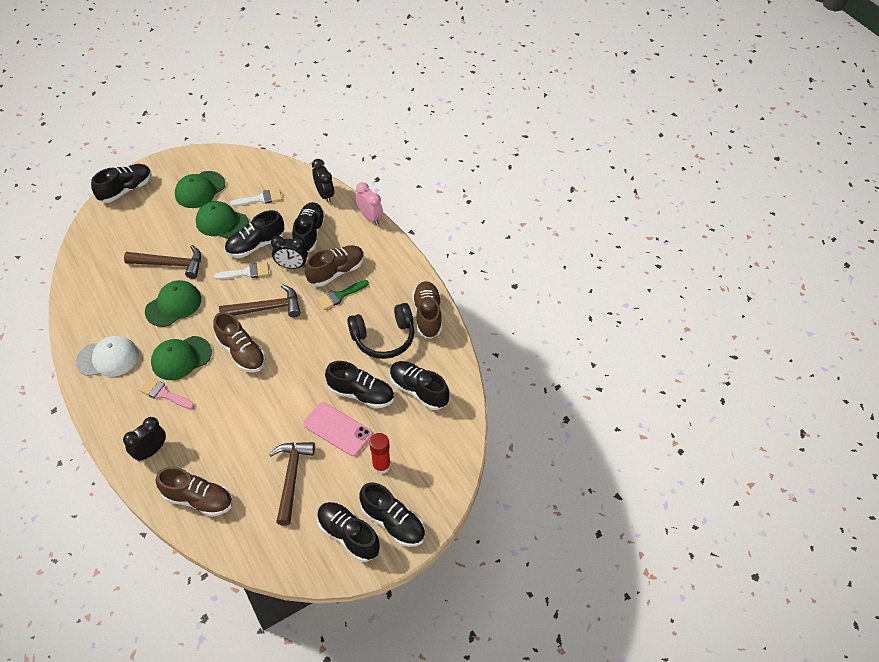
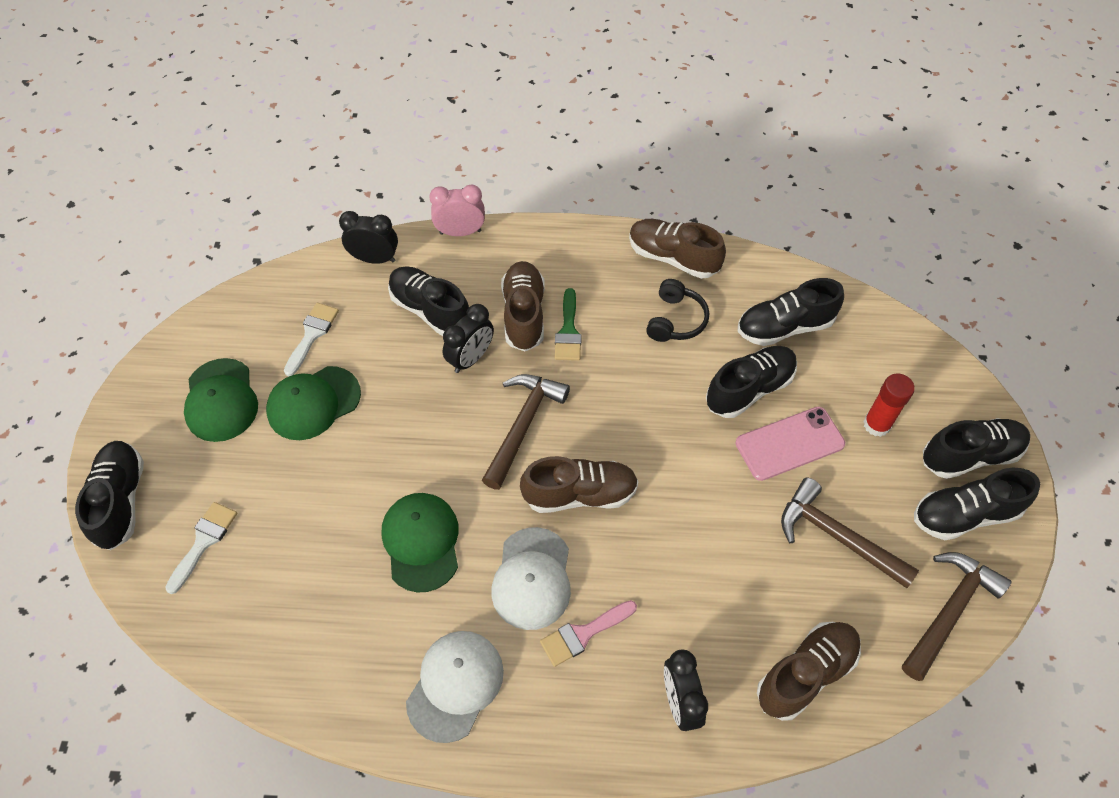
camera: 55 degrees left, 5 degrees up
brown hammer [124,245,201,279] -> brown hammer moved to [902,552,1012,681]
green cap [151,336,212,380] -> white cap [491,527,571,630]
white brush [214,263,269,280] -> white brush moved to [165,502,237,594]
black shoe [225,210,284,258] -> none
black headphones [347,303,414,359] -> black headphones [646,279,709,342], size x0.66

